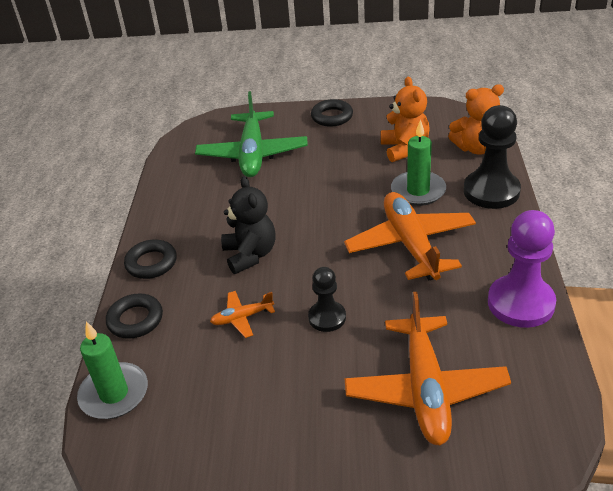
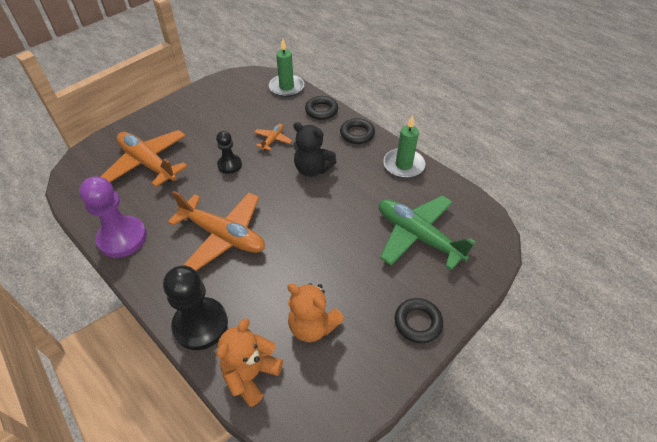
camera: 130 degrees right, 10 degrees up
green candle [391,120,446,206] -> green candle moved to [383,115,425,178]

